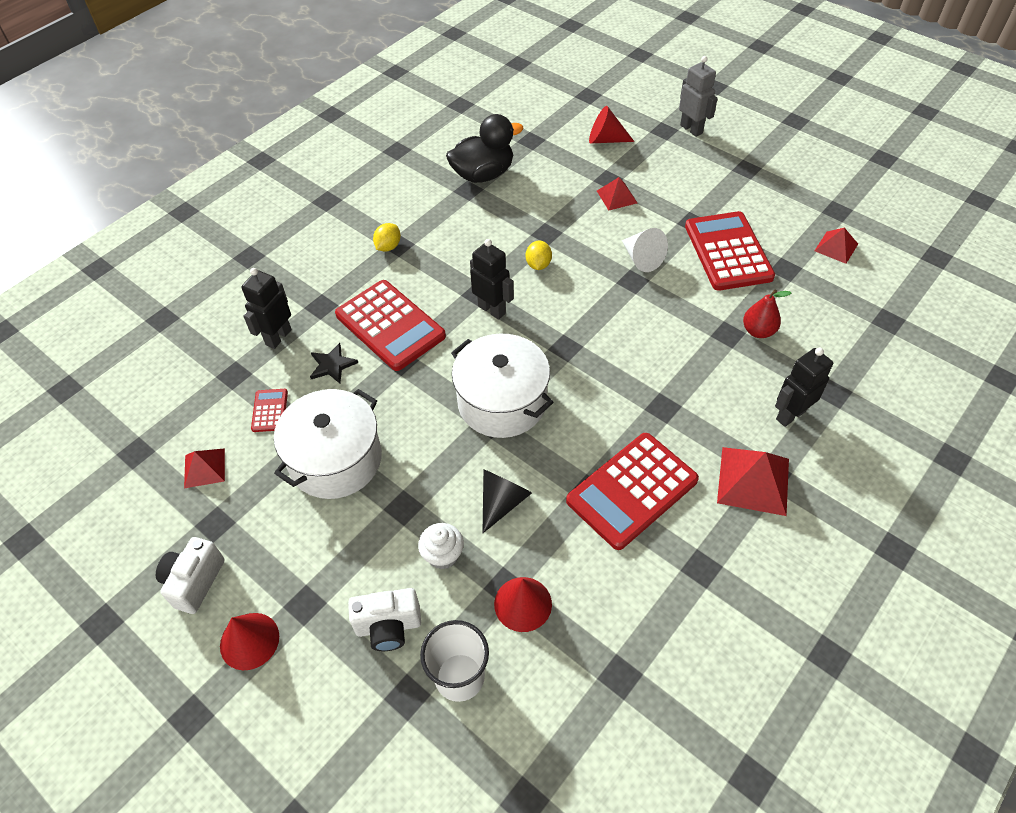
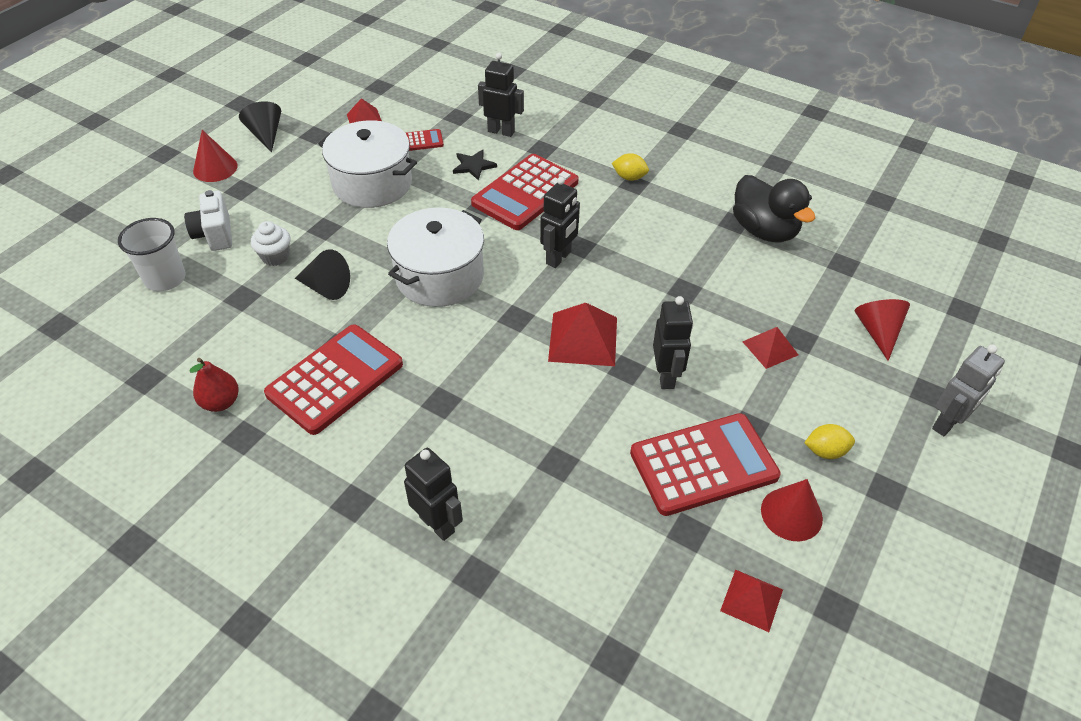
camera: 80 degrees right, 5 degrees down
white camera [156,537,224,614] -> black cone [239,101,281,152]
red cone [494,577,552,632] -> red cone moved to [761,479,823,541]
yellow lemon [526,240,552,270] -> yellow lemon moved to [804,424,855,459]
red calculator [566,433,699,550] -> red calculator turned 90 degrees clockwise [264,324,403,435]
white cone [622,228,668,272] -> black robot [653,296,693,389]
red pyramid [717,447,789,516] -> red pyramid moved to [548,303,617,366]
red pear [743,289,791,338] -> red pear moved to [190,358,239,412]

